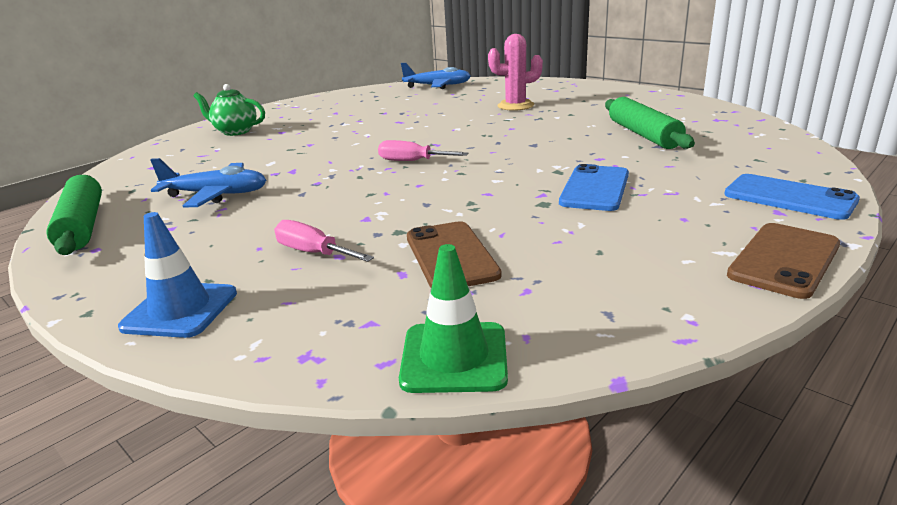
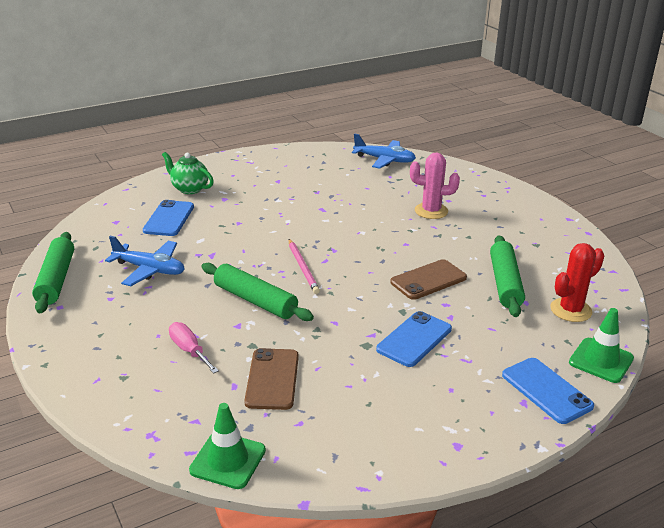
camera: 15 degrees right, 5 degrees up
blue traffic cone [118,212,237,338] -> none
pink screwdriver [378,140,469,161] -> pink pencil [289,239,320,294]
brown phone [727,223,840,299] -> brown phone moved to [390,259,467,300]
none -> blue phone [143,200,194,236]
none -> green rolling pin [202,263,314,321]
none -> red cactus [550,243,604,322]
none -> green traffic cone [569,308,634,383]

